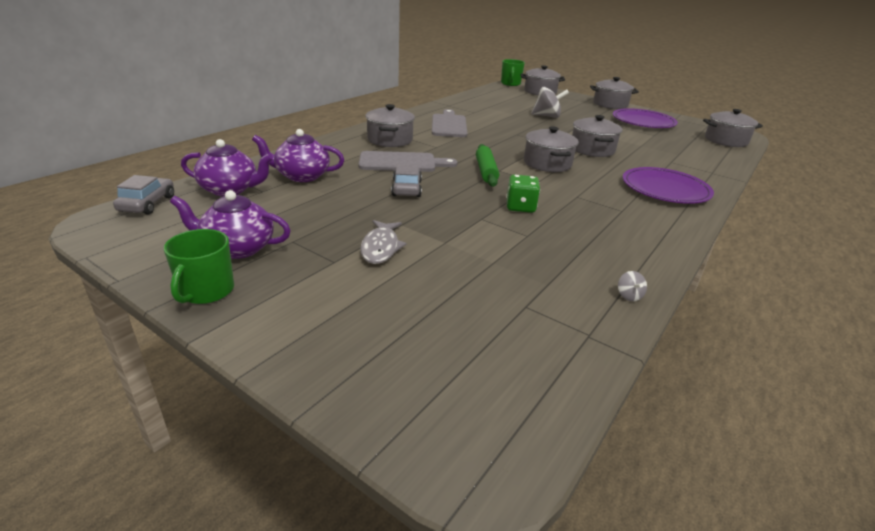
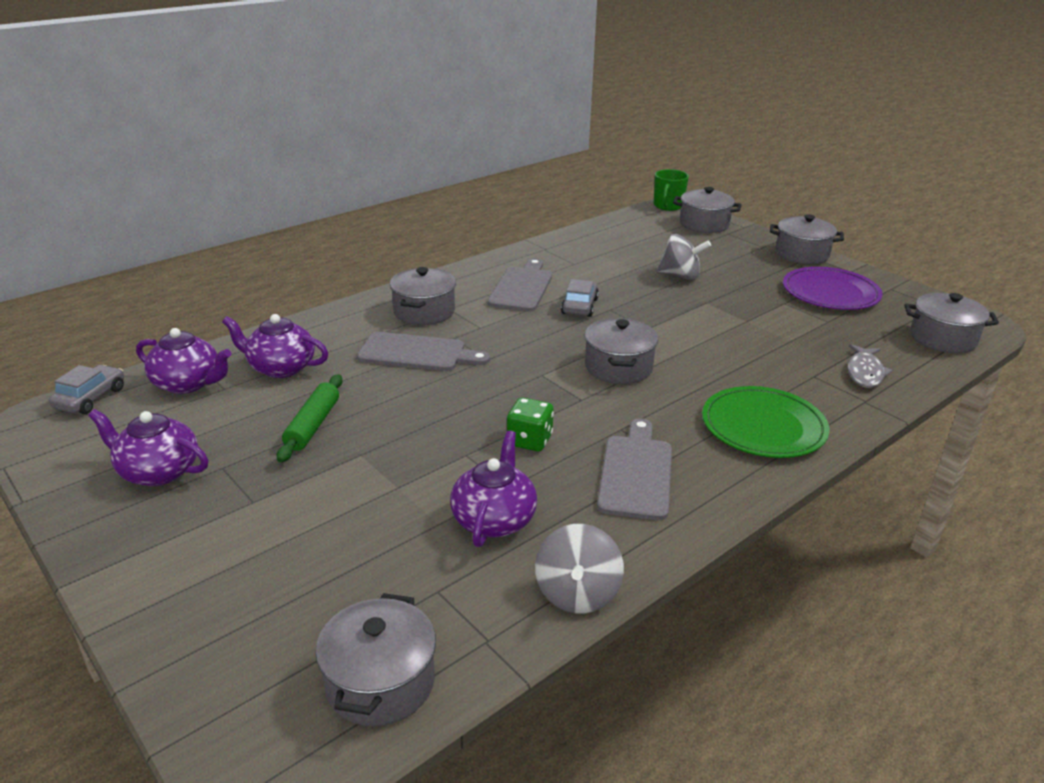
camera: 15 degrees right, 0 degrees up
green mug [164,229,234,304] -> none
grey fish [360,220,406,264] -> grey fish moved to [847,344,892,388]
grey car [391,163,422,197] -> grey car moved to [561,279,599,317]
green rolling pin [476,144,499,187] -> green rolling pin moved to [277,374,343,463]
grey pot [572,115,623,157] -> grey pot moved to [315,593,436,726]
grey spinning top [618,271,647,301] -> grey spinning top [535,524,624,613], size x2.28
purple plate [623,167,714,204] -> green plate [702,386,830,458]
none -> purple teapot [450,431,537,547]
none -> grey cutting board [597,418,672,520]

